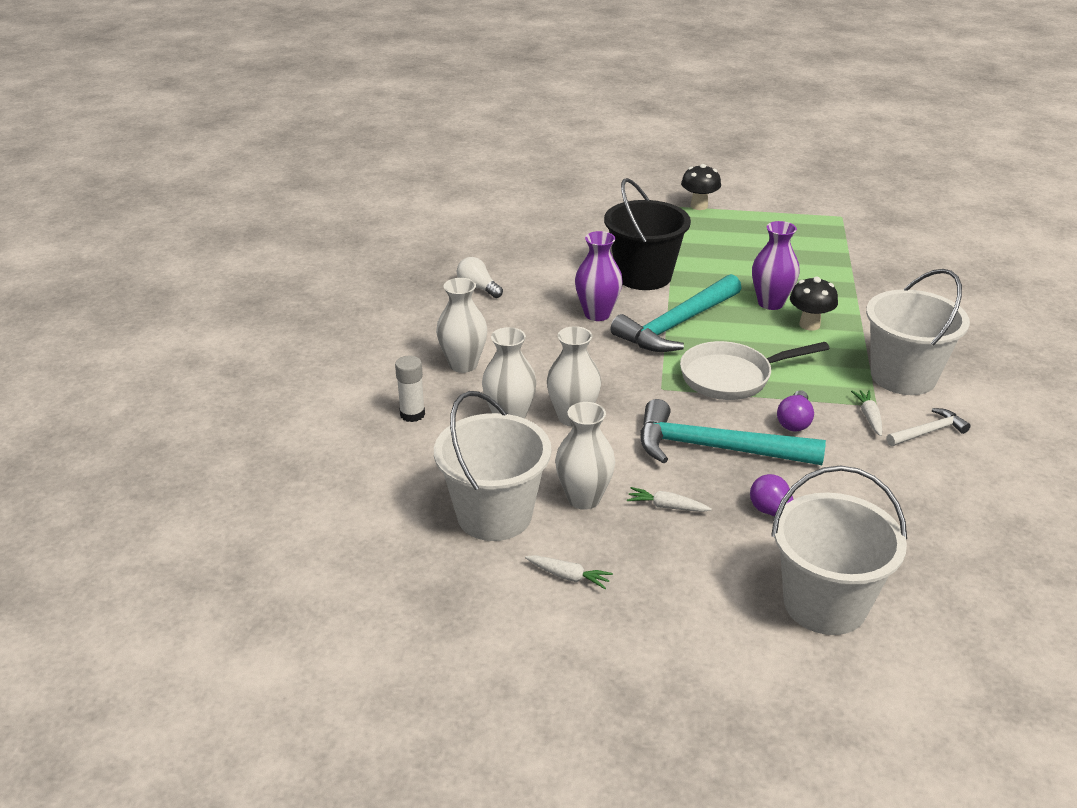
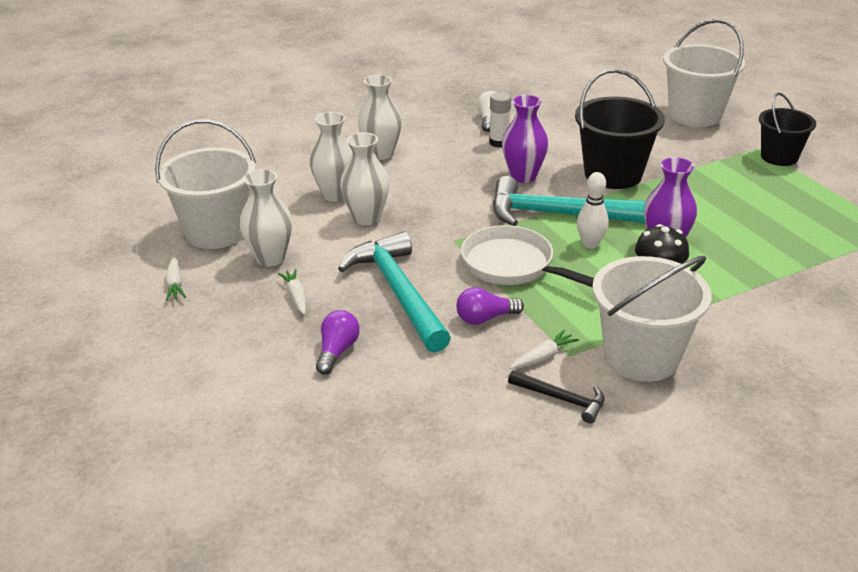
camera: 55 degrees right, 0 degrees up
white glue stick [395,356,425,422] -> white glue stick moved to [489,92,511,148]
black mushroom [681,164,721,210] -> black bucket [759,93,816,166]
white bucket [771,465,907,635] -> white bucket moved to [663,19,745,127]
white hammer [886,408,971,446] -> black hammer [508,370,605,423]
none -> white bowling pin [577,172,609,249]

